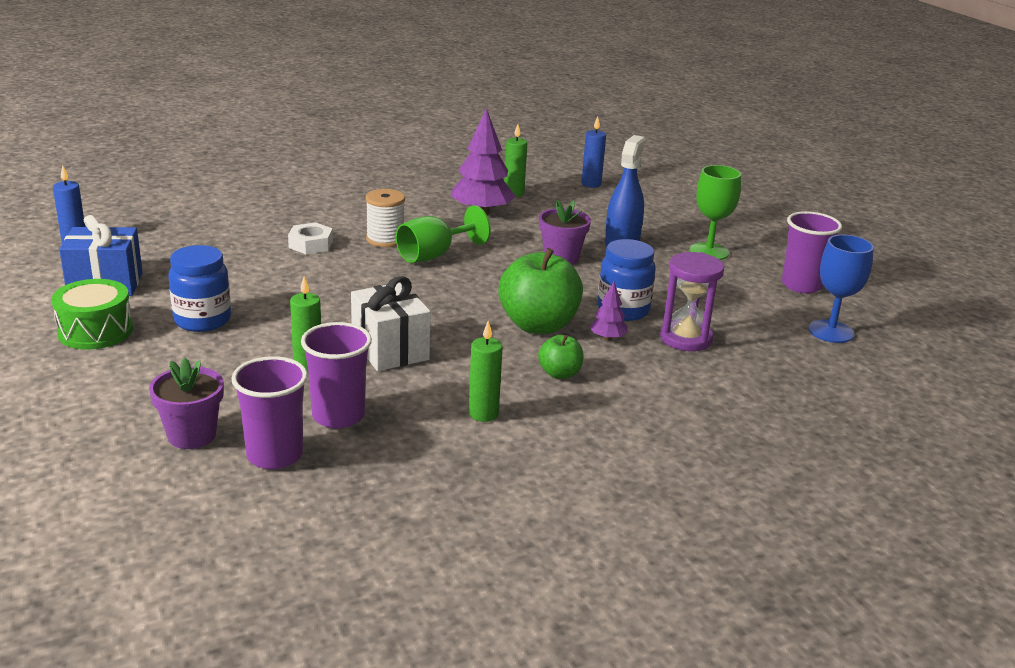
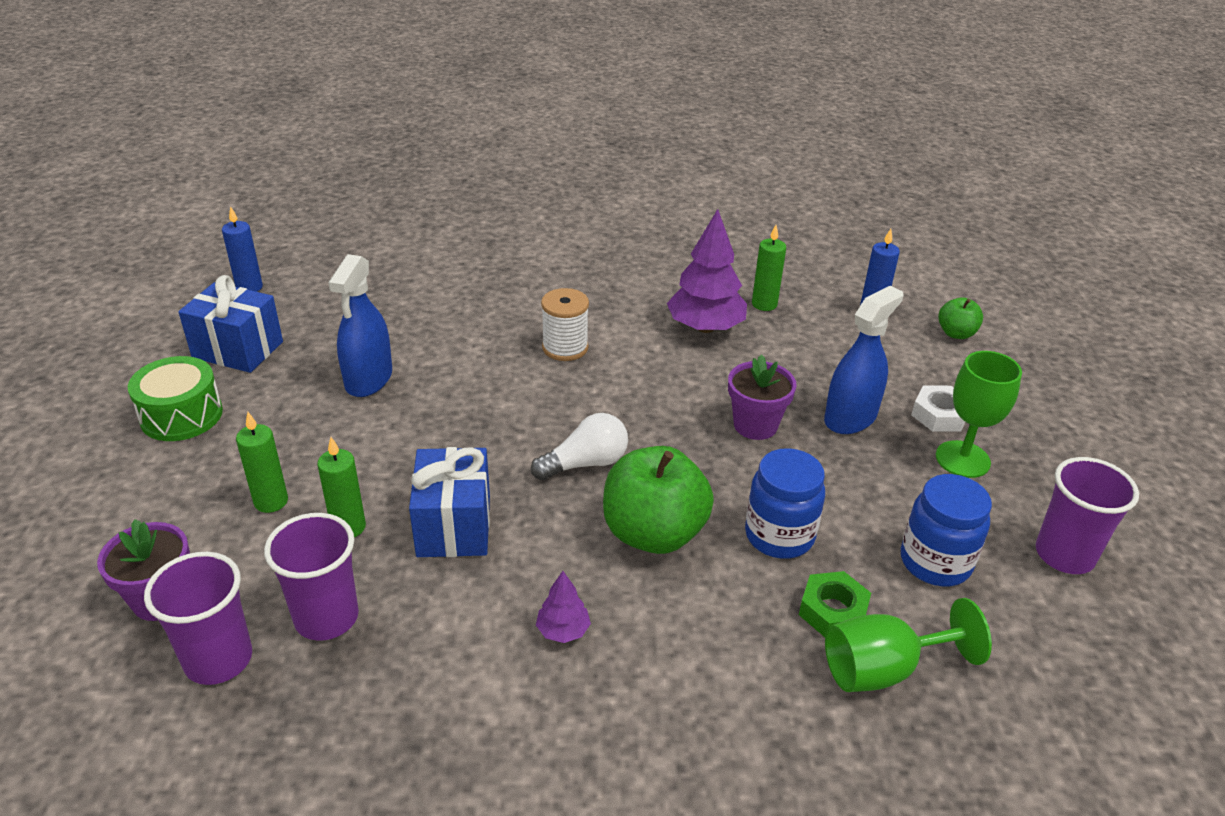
camera: 25 degrees right, 10 degrees up
blue jar [169,245,231,332] -> blue jar moved to [901,474,992,586]
white nut [288,222,333,254] -> white nut moved to [911,386,965,432]
white gift [351,276,431,371] -> blue gift [409,447,490,557]
green goblet [396,205,490,263] -> green goblet moved to [825,598,992,692]
green candle [469,321,503,422] -> green candle moved to [236,412,288,513]
green apple [538,335,583,379] -> green apple moved to [938,297,983,339]
purple tree [589,282,628,340] -> purple tree moved to [536,571,591,643]
purple hourglass [660,252,724,351] -> green nut [799,571,871,637]
blue goblet [808,235,874,343] -> none
none -> blue spray bottle [328,254,392,397]
none -> white light bulb [531,413,628,480]

